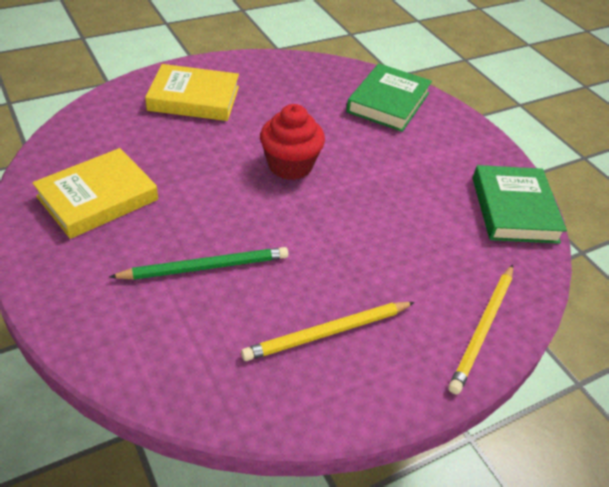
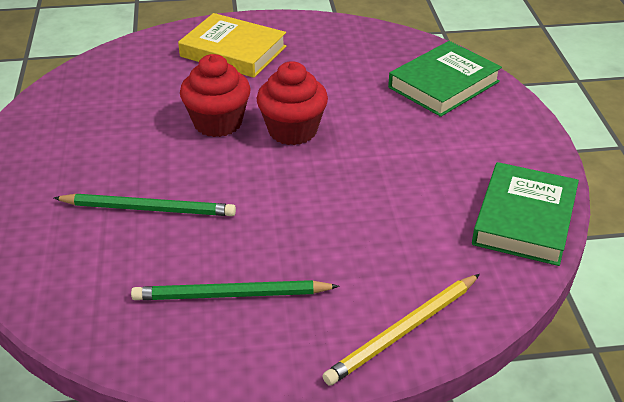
camera: 25 degrees right, 5 degrees down
yellow book [32,148,158,239] -> none
yellow pencil [241,302,415,361] -> green pencil [131,280,340,300]
none -> red cupcake [180,54,251,137]

